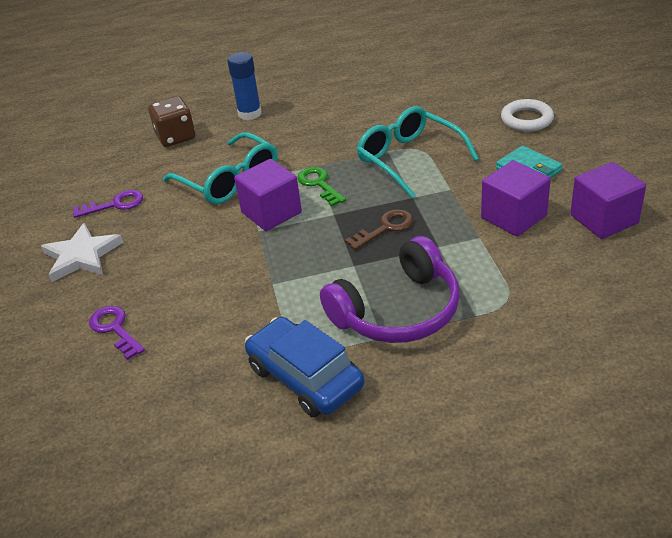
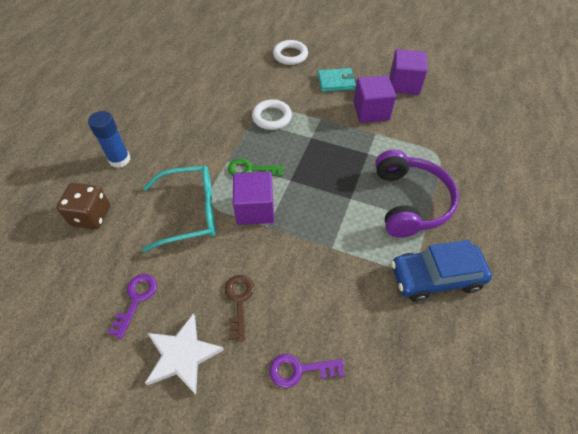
camera: 60 degrees left, 15 degrees up
brown key [345,209,414,250] -> brown key moved to [225,275,254,341]
turquoise glasses [356,106,479,198] -> white ring [252,99,292,130]

